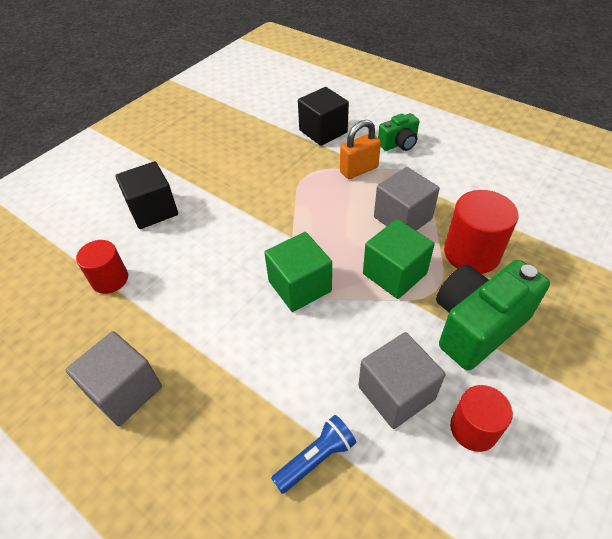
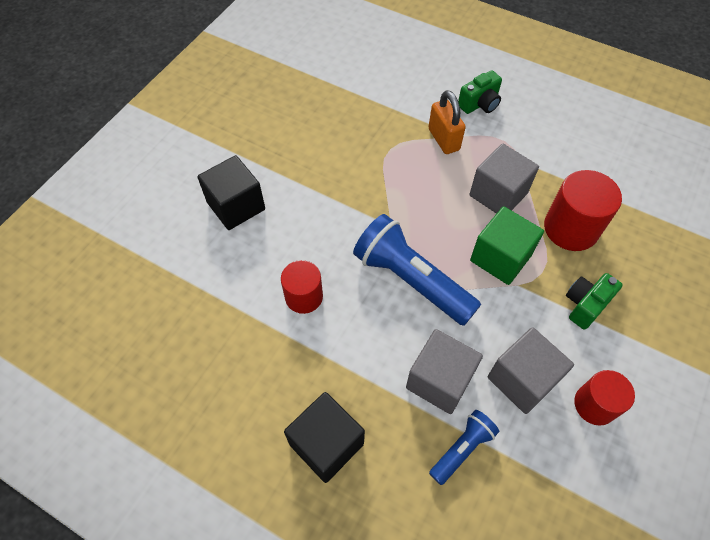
camera: 10 degrees left, 10 degrees up
grey cube [66,331,162,426] -> grey cube moved to [406,329,483,414]
red cylinder [76,240,128,294] -> red cylinder moved to [281,260,323,314]
green cube [264,232,332,312] -> blue flashlight [353,214,481,326]
black cube [298,87,349,146] -> black cube moved to [284,392,365,483]
orange padlock [340,120,381,179] -> orange padlock turned 75 degrees counterclockwise [428,90,466,154]
green camera [436,260,550,370] -> green camera [566,273,623,330], size x0.54

